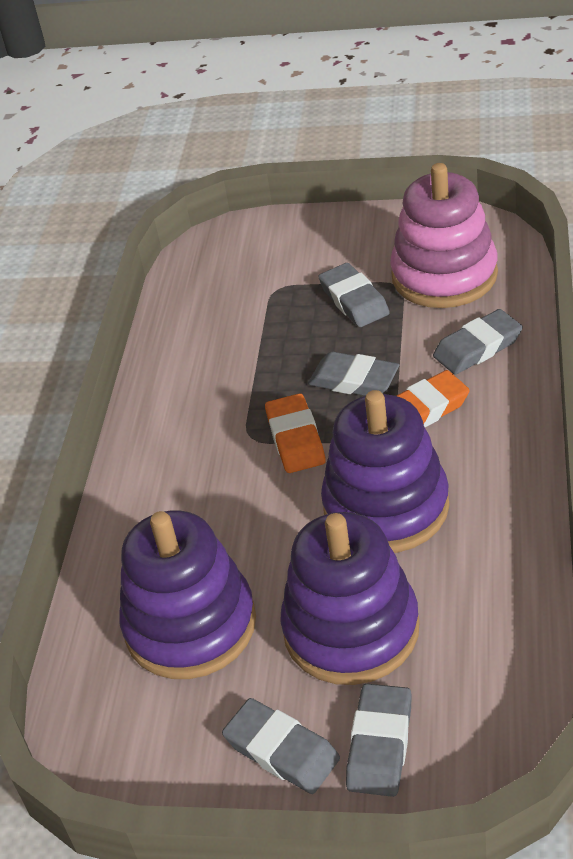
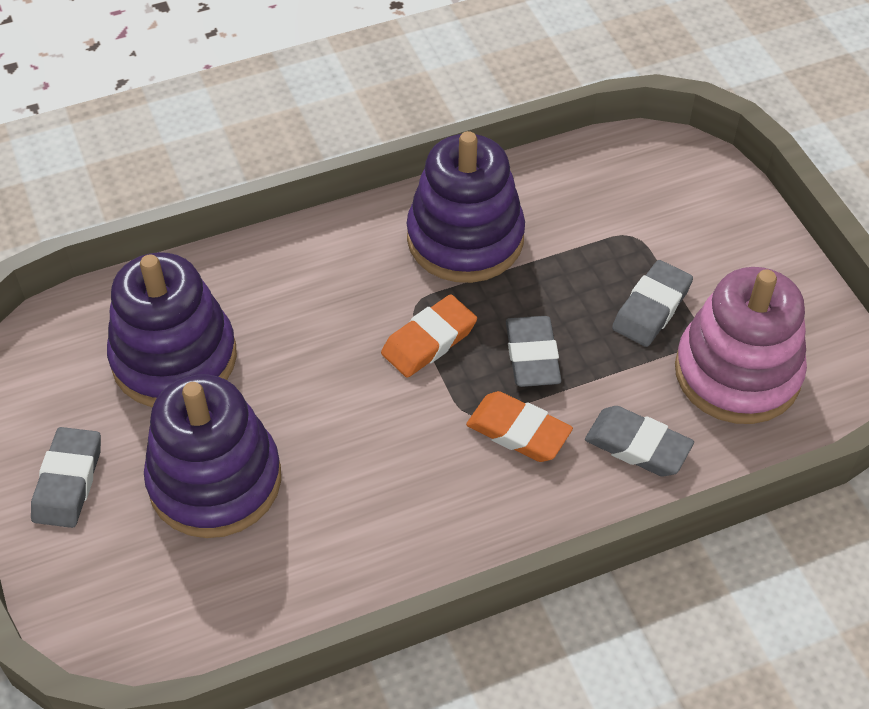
camera: 55 degrees right, 10 degrees up
purple stacking toy [321,390,449,553] -> purple stacking toy moved to [407,131,525,283]
grey eraser [346,684,412,797] -> none

